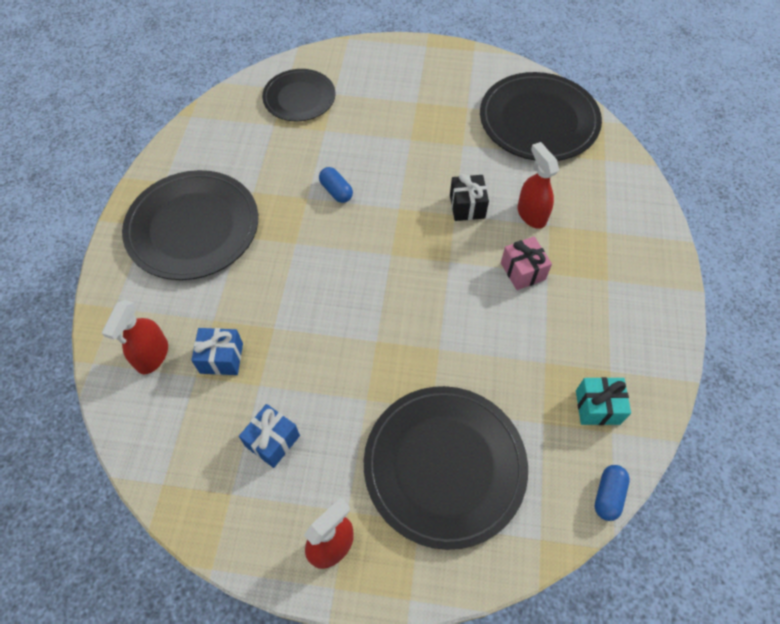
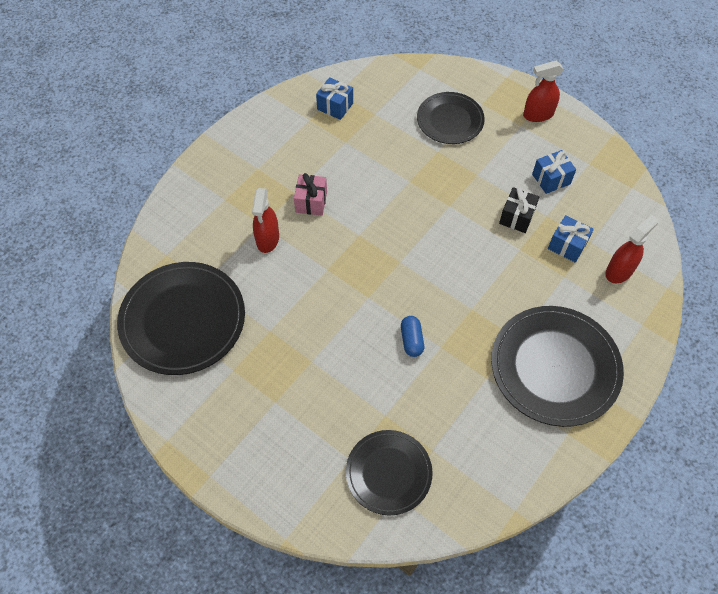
camera: 150 degrees left, 0 degrees up
black plate [364,386,528,550] -> black plate [417,92,485,144], size x0.62
black gift [450,174,489,221] -> black gift moved to [499,187,539,233]
turquoise gift [576,377,631,425] -> blue gift [316,77,353,120]
blue capsule [594,465,630,521] -> none

